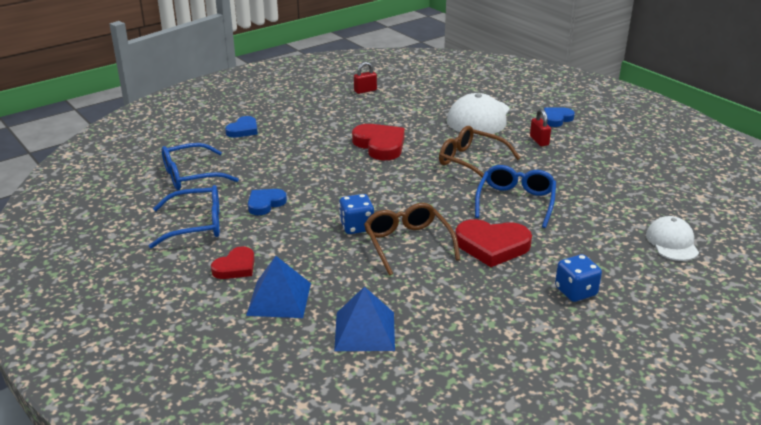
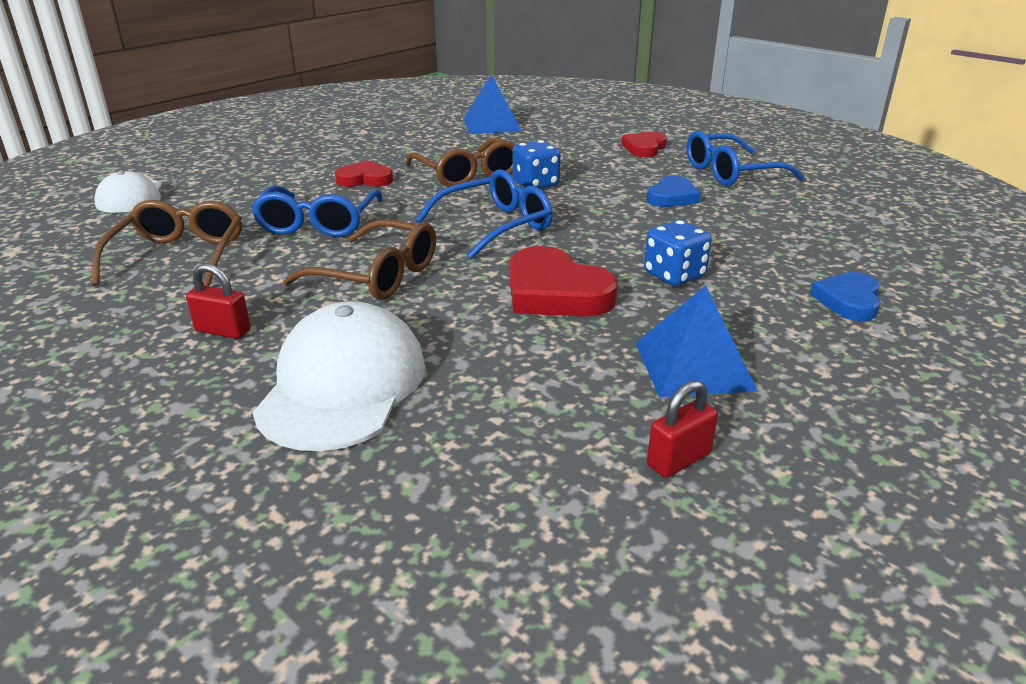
camera: 170 degrees right, 0 degrees up
blue glasses [162,143,239,190] -> blue glasses moved to [416,169,553,259]
blue pyramid [246,256,311,318] -> blue pyramid moved to [635,285,758,398]
red heart [455,219,532,267] -> red heart [335,160,393,187], size x0.62
red padlock [530,109,551,146] -> red padlock turned 45 degrees counterclockwise [186,263,251,339]
blue heart [544,107,575,127] -> none
blue dice [555,254,602,302] -> blue dice moved to [644,220,712,286]
none -> brown glasses [92,200,242,286]

